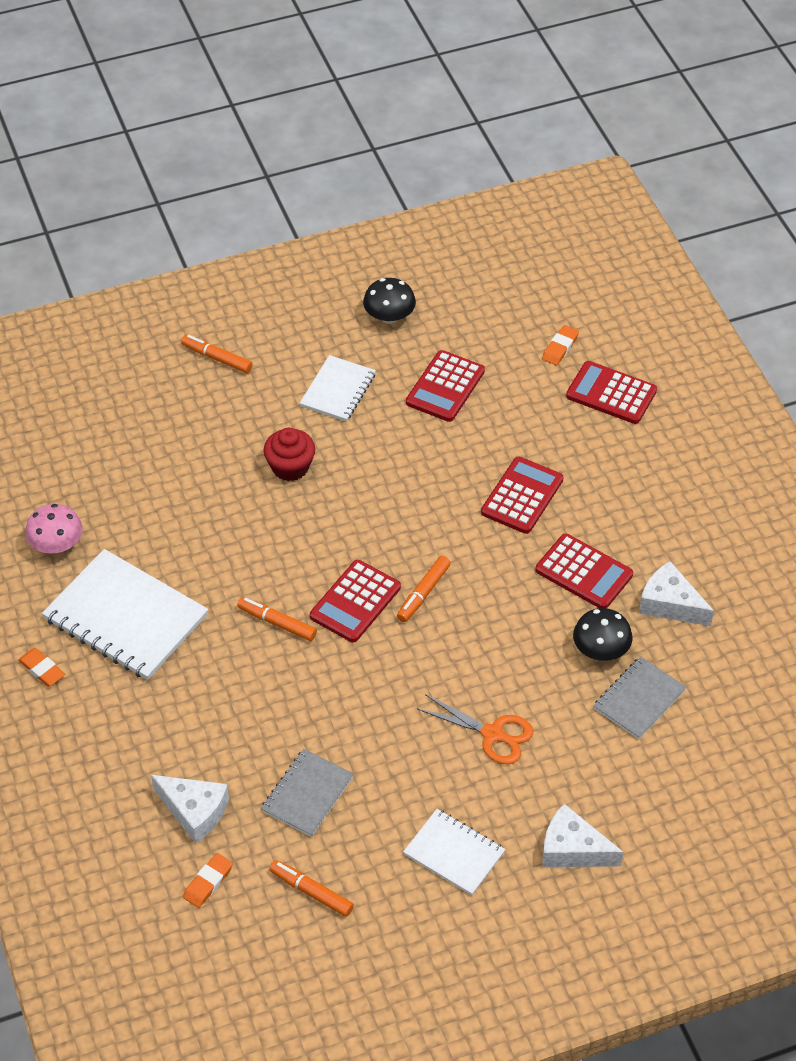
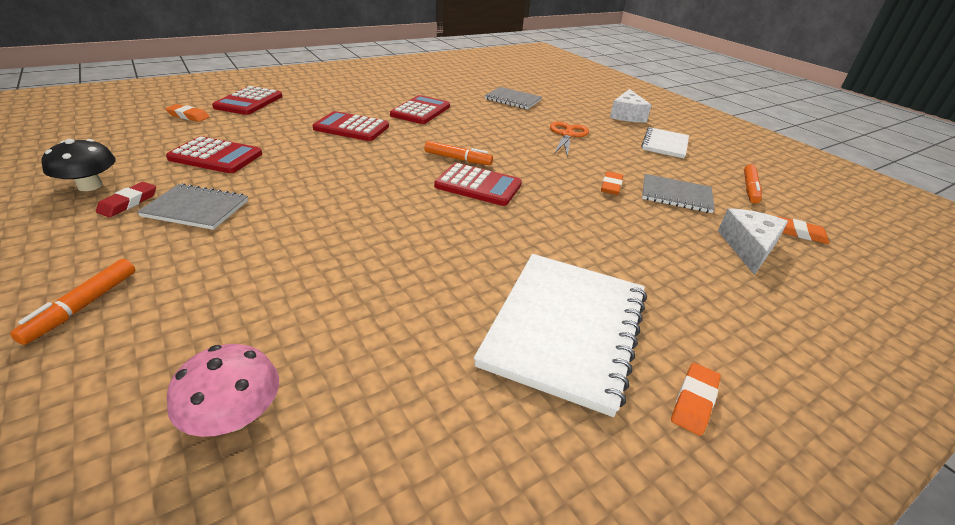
camera: 105 degrees left, 15 degrees down
pink mushroom [25,504,83,553] -> pink mushroom moved to [167,344,279,437]
orange marker [237,597,317,641] -> none
red cupcake [264,428,315,481] -> none
white notebook [300,355,376,422] -> grey notebook [137,183,248,230]
black mushroom [573,608,633,661] -> none
white cheese [639,561,714,626] -> none
none -> red eraser [96,182,156,217]
none -> orange eraser [601,171,623,195]

